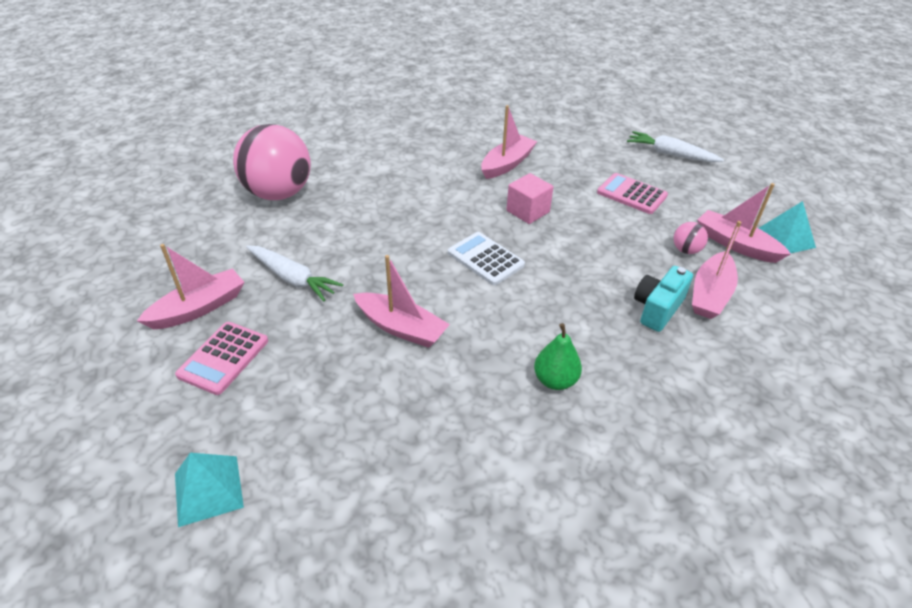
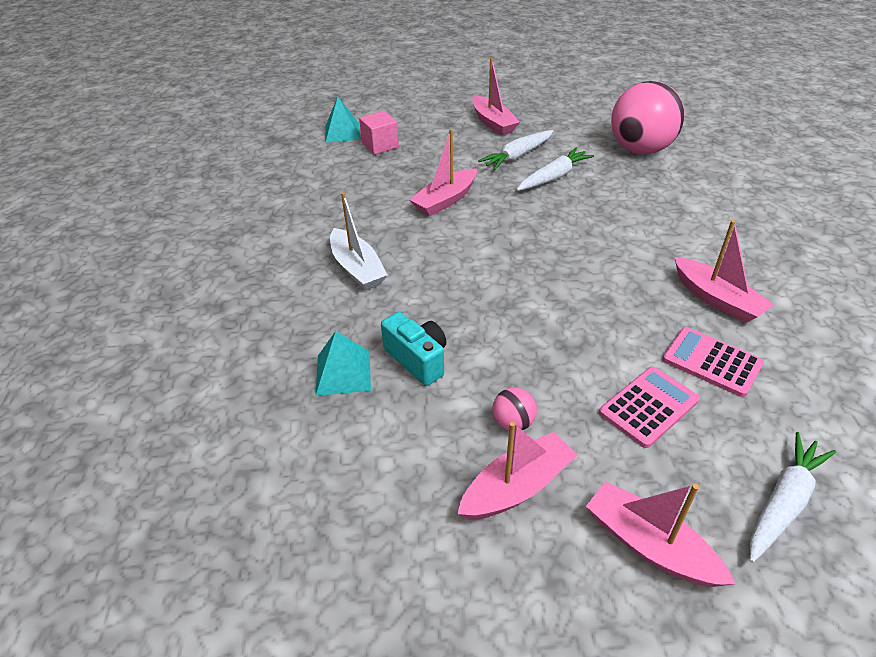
camera: 105 degrees right, 0 degrees up
pink calculator [175,322,268,395] -> pink calculator moved to [663,327,764,397]
white calculator [448,232,525,285] -> none
pink cube [506,173,553,224] -> pink cube moved to [359,111,399,155]
green pear [534,323,582,390] -> white boat [330,192,387,291]
pink boat [692,221,741,319] -> pink boat moved to [586,481,736,587]
turquoise pyramid [758,201,816,253] -> turquoise pyramid moved to [316,331,371,396]
none -> white carrot [516,147,594,191]

